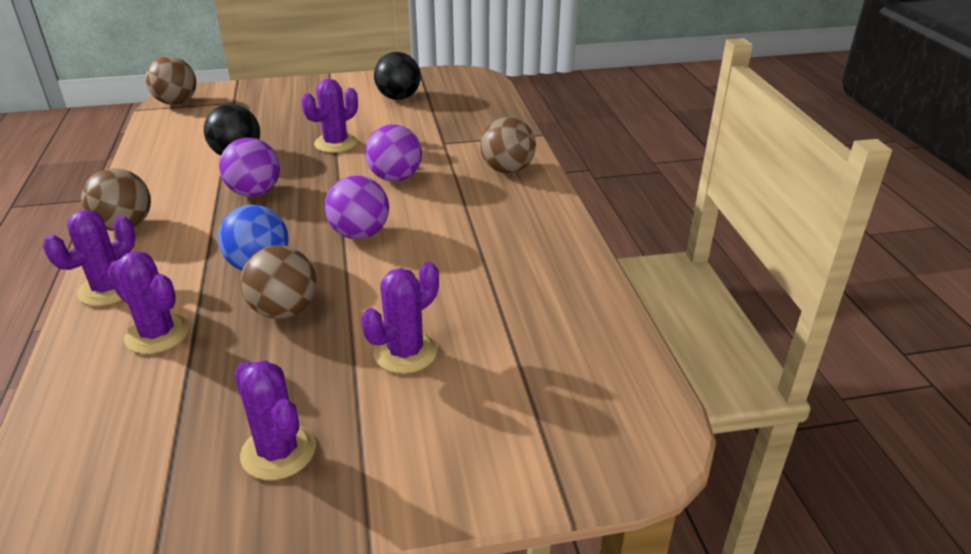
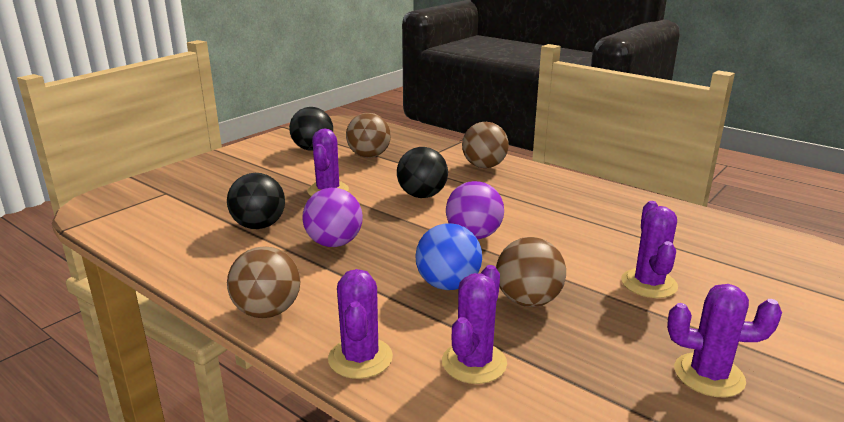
camera: 40 degrees left, 10 degrees down
purple cactus [108,251,189,354] -> purple cactus turned 60 degrees counterclockwise [442,265,507,384]
brown ball [146,56,196,105] -> brown ball moved to [346,113,391,158]
purple ball [365,124,422,182] -> black ball [397,147,448,198]

